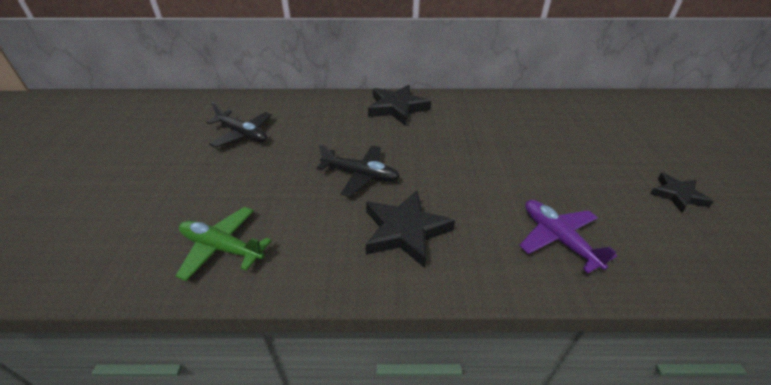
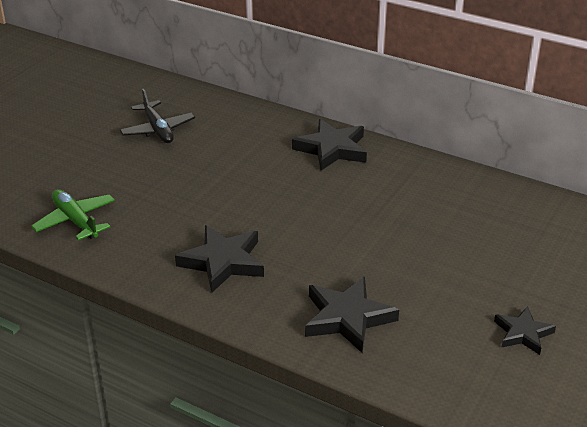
camera: 30 degrees right, 5 degrees down
black plane [317,144,400,197] -> none
purple plane [519,200,617,273] -> black star [305,277,399,353]

